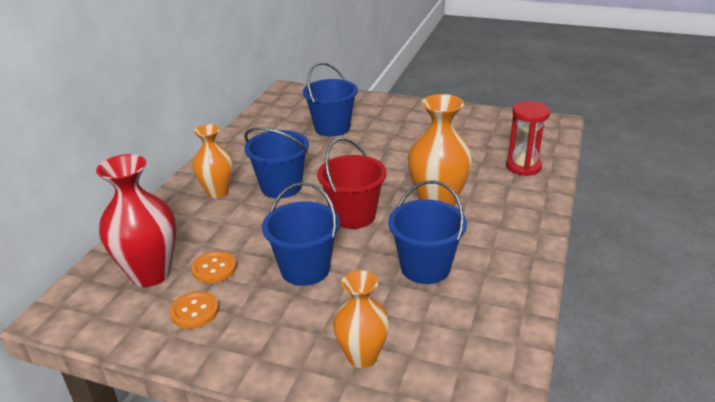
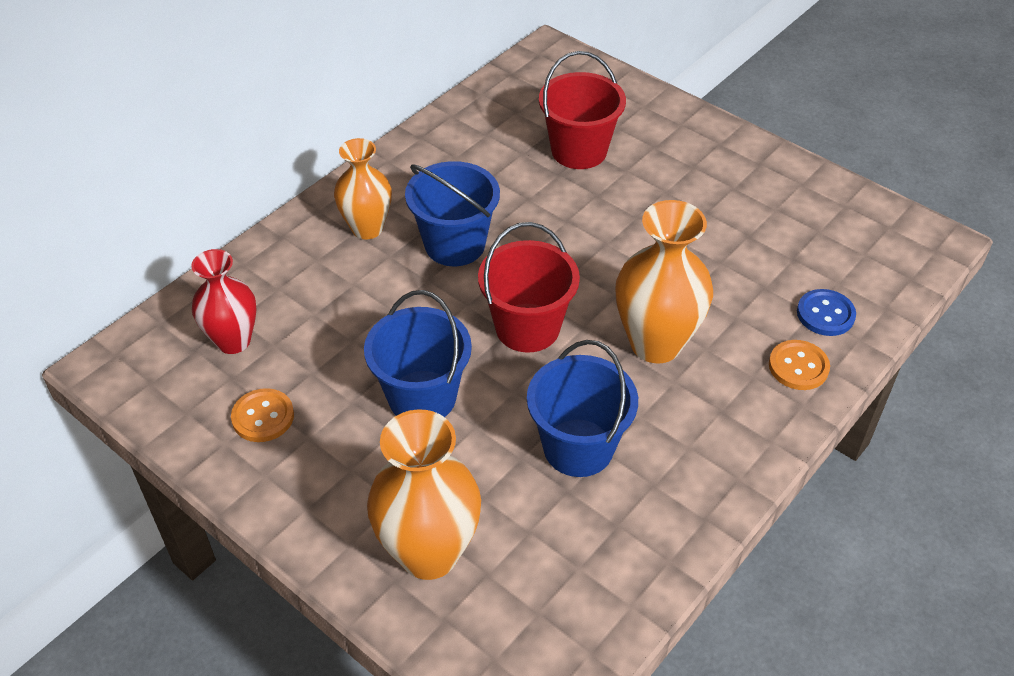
camera: 20 degrees right, 15 degrees up
red vase [96,154,176,287] -> red vase [191,249,256,354], size x0.66
orange button [191,251,236,283] -> orange button moved to [769,340,830,390]
blue bucket [303,62,358,137] -> red bucket [539,51,626,169]
orange vase [333,270,390,368] -> orange vase [367,409,481,580], size x1.51
red hourglass [506,101,550,176] -> blue button [797,289,856,336]

